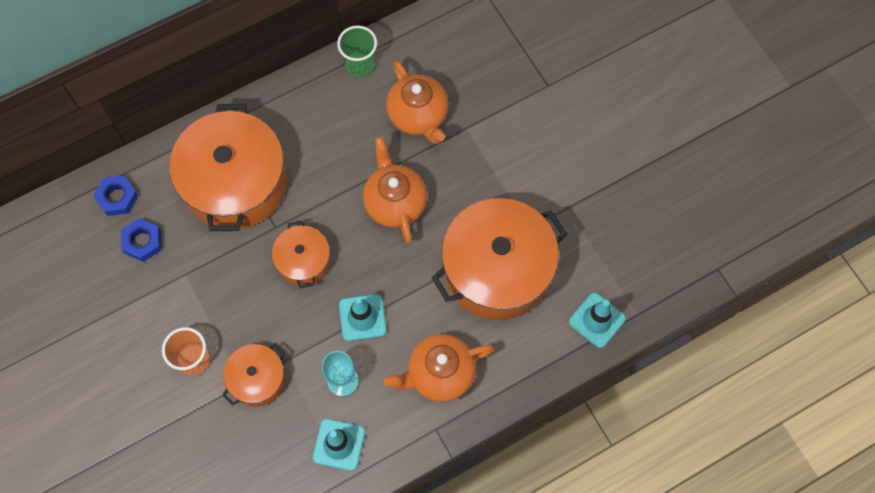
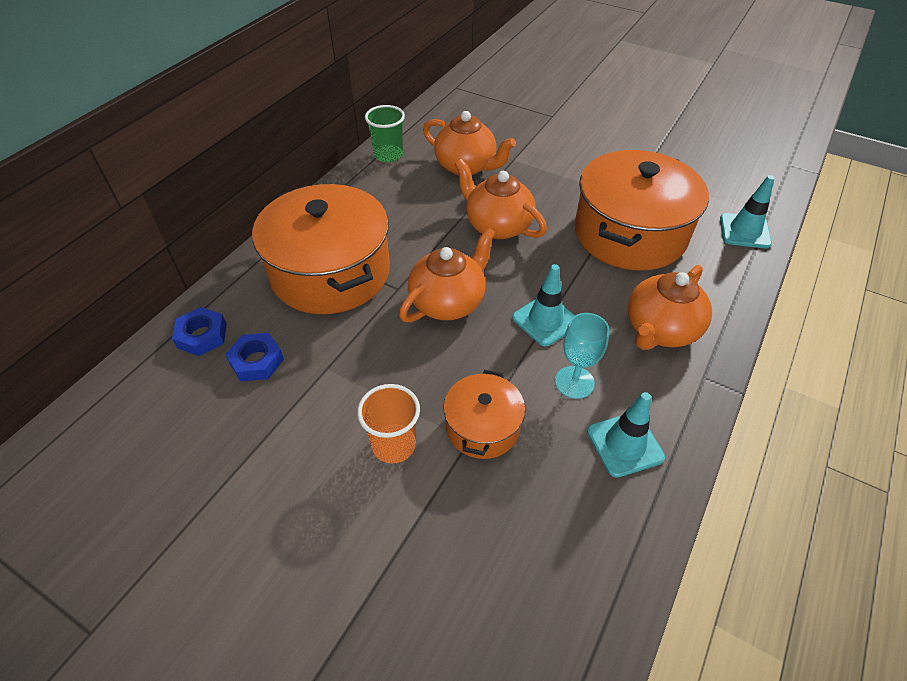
camera: 30 degrees left, 20 degrees down
orange pot [272,221,331,289] -> orange teapot [399,227,495,322]

